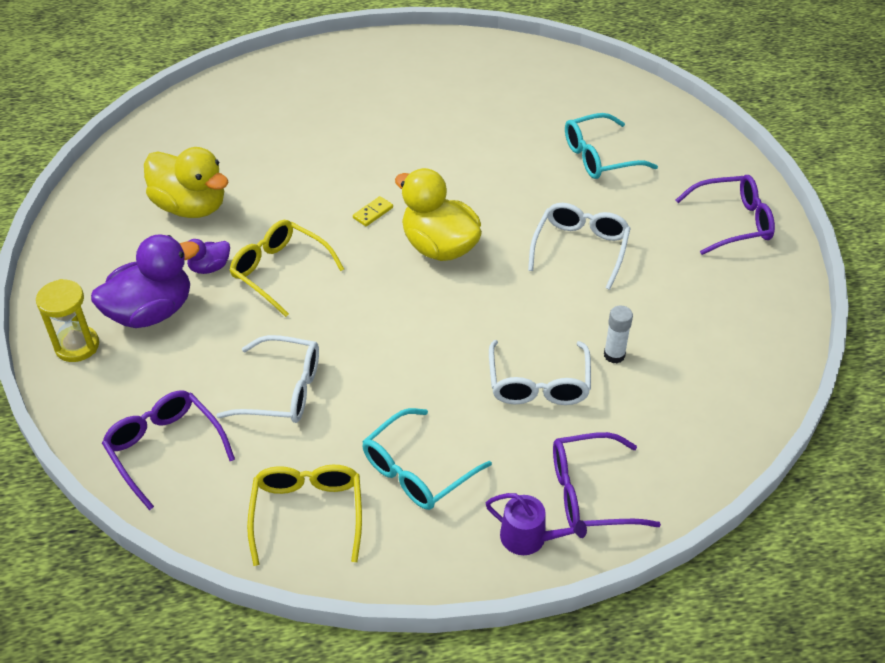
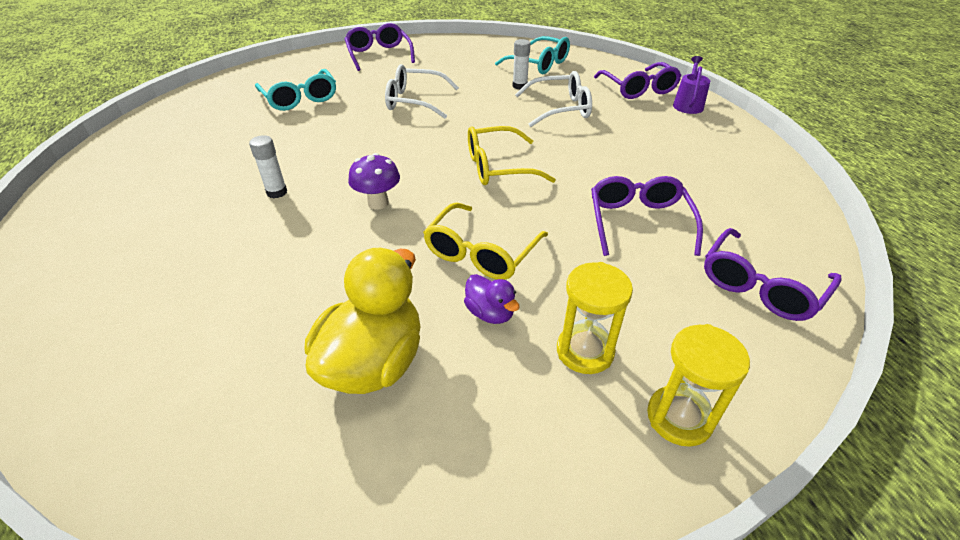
camera: 100 degrees left, 5 degrees down
purple duck [91,234,200,328] -> yellow hourglass [557,262,633,374]
white glasses [216,335,319,423] -> purple glasses [591,176,703,256]
yellow glasses [247,465,362,566] -> yellow glasses moved to [468,126,556,185]
yellow domino [353,196,393,226] -> purple mushroom [348,153,400,209]
turquoise glasses [362,408,492,510] -> turquoise glasses moved to [495,36,570,74]
yellow duck [395,168,482,261] -> none
none -> white glue stick [249,135,287,198]

